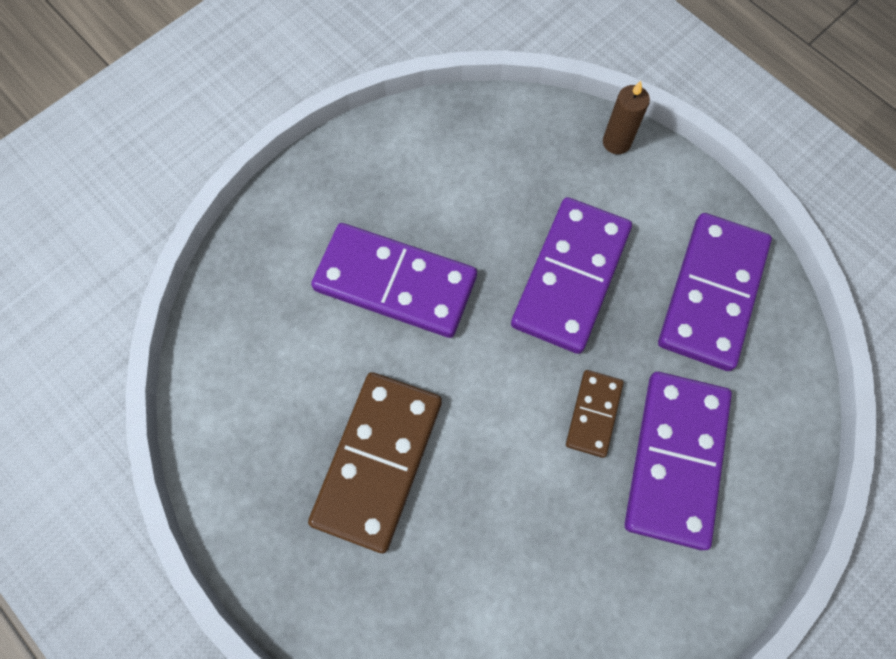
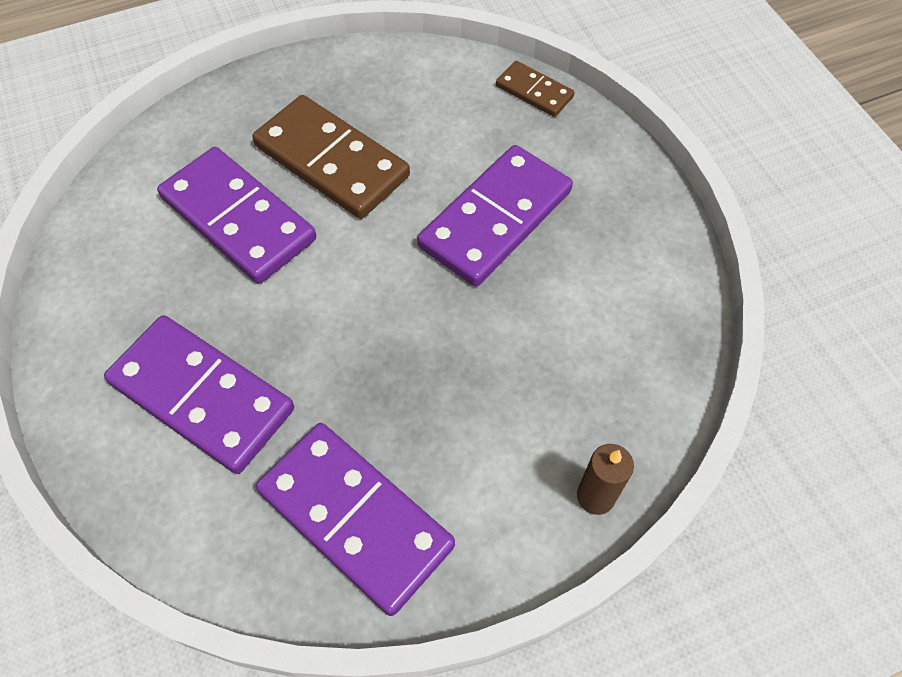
camera: 110 degrees right, 10 degrees down
purple domino [511,197,632,354] -> purple domino moved to [157,147,316,284]
brown domino [566,370,624,458] -> brown domino moved to [496,61,575,117]

